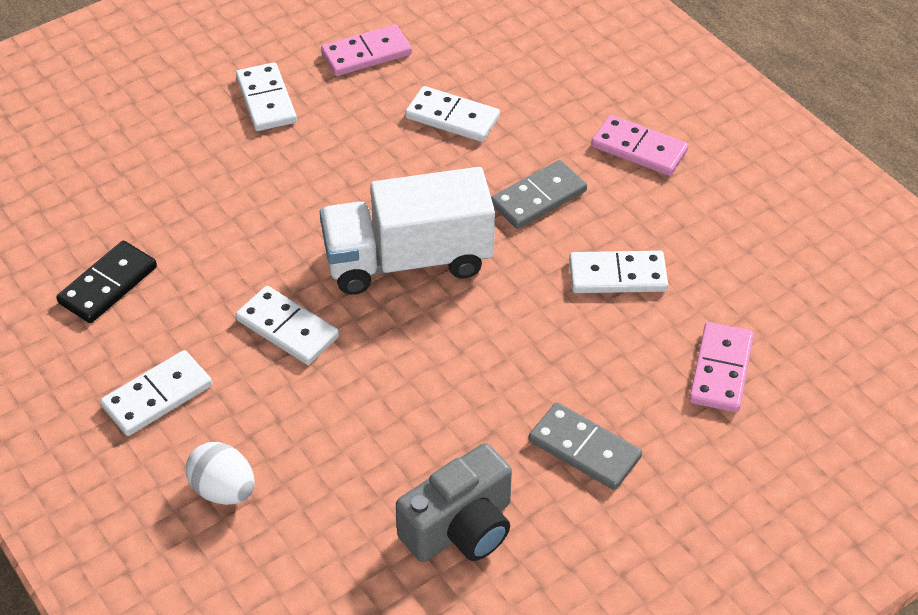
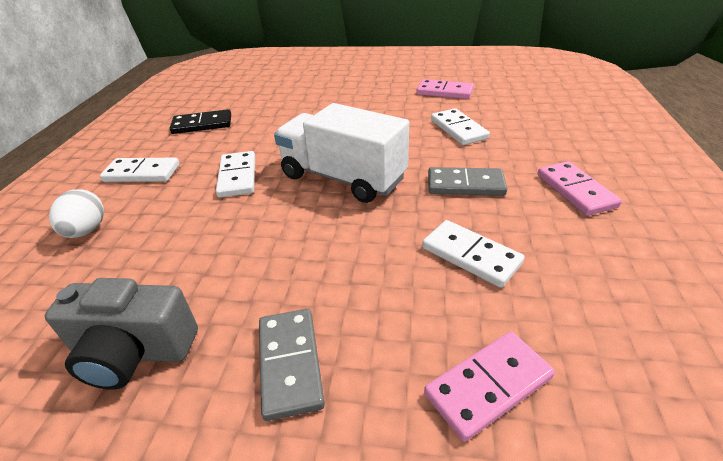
camera: 45 degrees right, 10 degrees down
white domino [236,62,297,131] -> none

